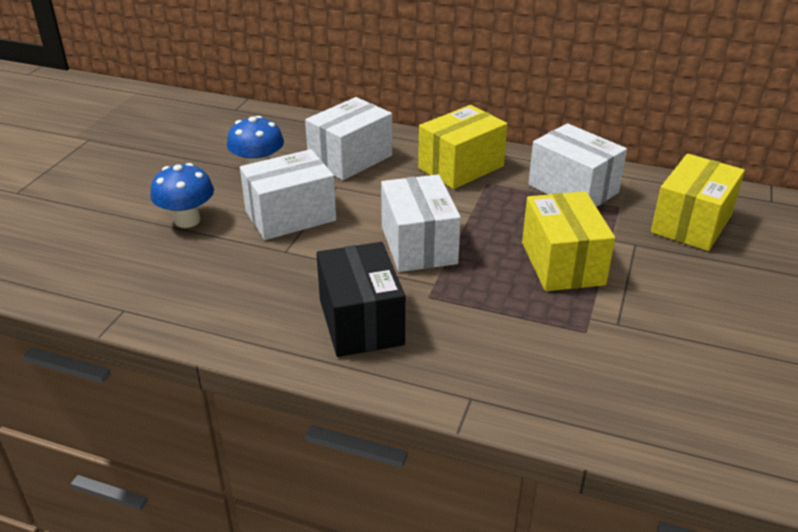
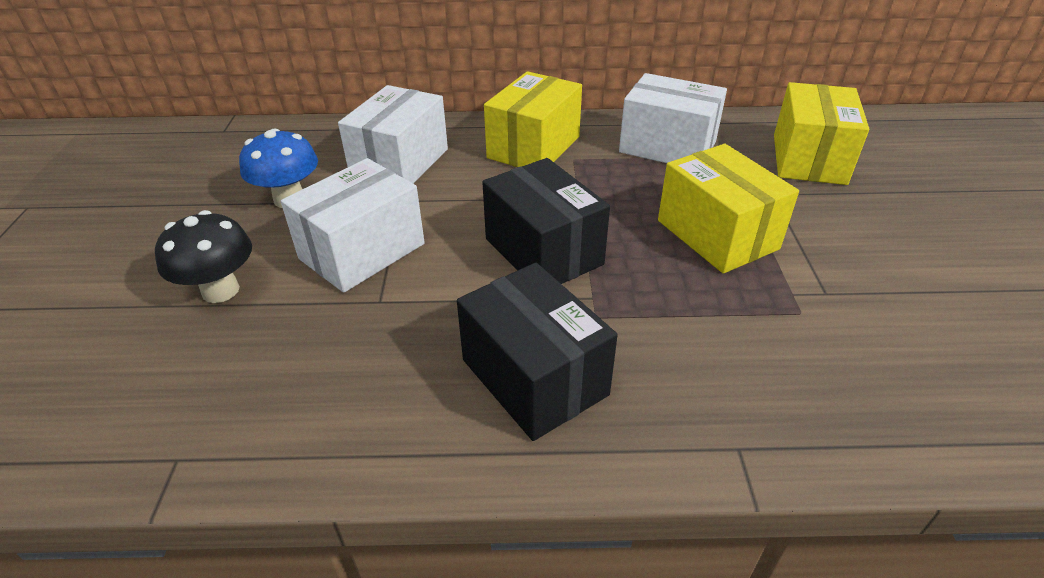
camera: 20 degrees left, 5 degrees up
blue mushroom [150,163,214,228] -> black mushroom [155,210,252,303]
white box [381,174,461,272] -> black box [482,158,610,284]

